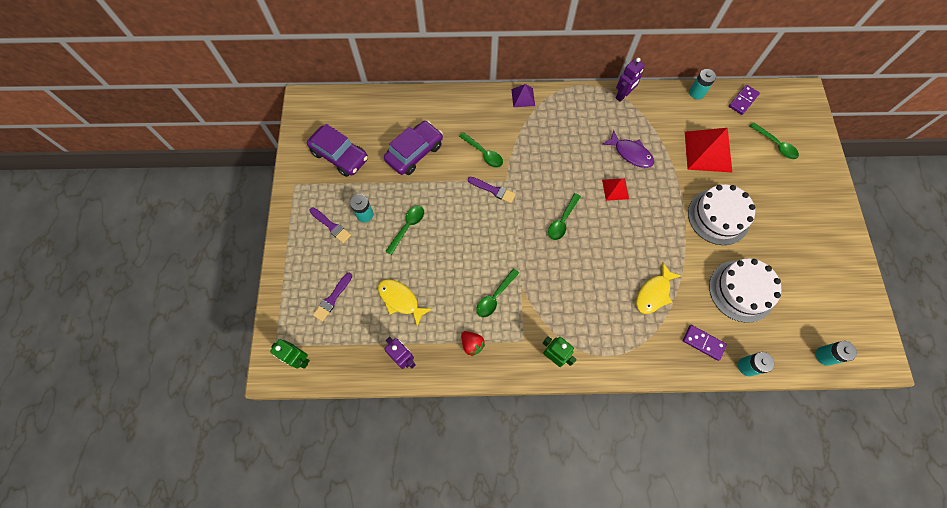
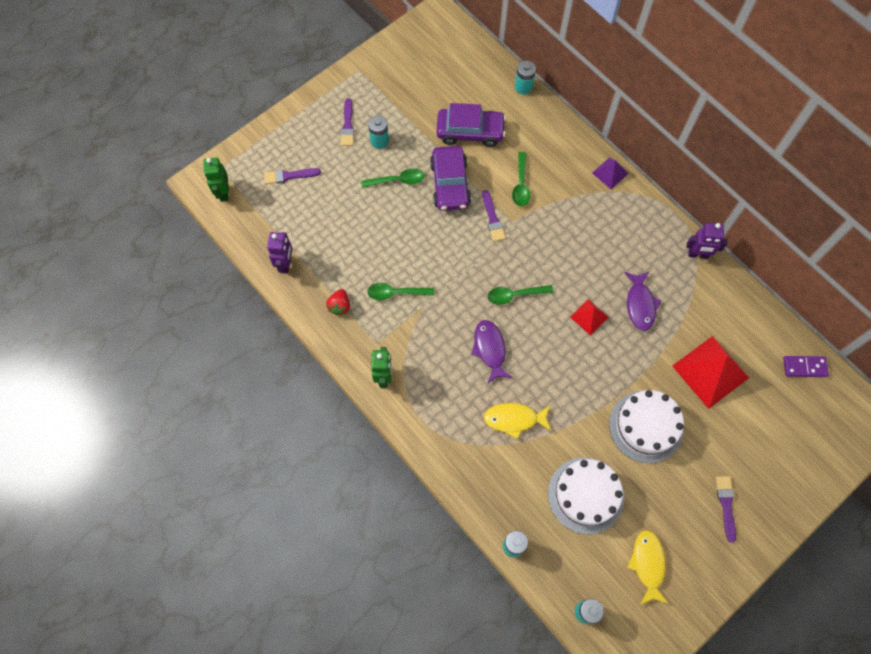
camera: 50 degrees right, 0 degrees up
purple car [307,124,368,177] -> purple car moved to [430,146,471,211]
yellow fish [378,279,432,327] -> yellow fish moved to [627,530,669,605]
purple domino [683,325,727,361] -> none
turquoise battery [689,69,716,99] -> turquoise battery moved to [515,61,536,95]
green spoon [750,122,799,159] -> none
none -> purple fish [471,320,512,384]
none -> purple brush [716,476,736,542]

